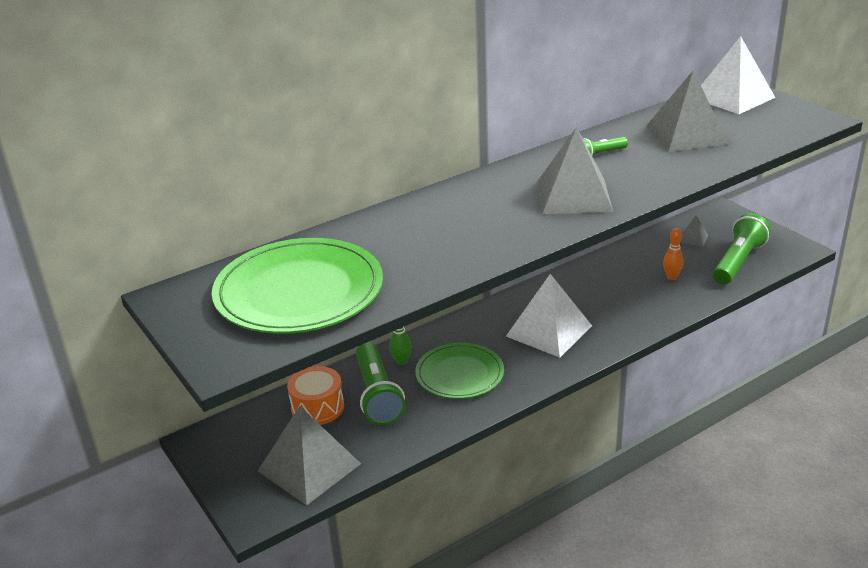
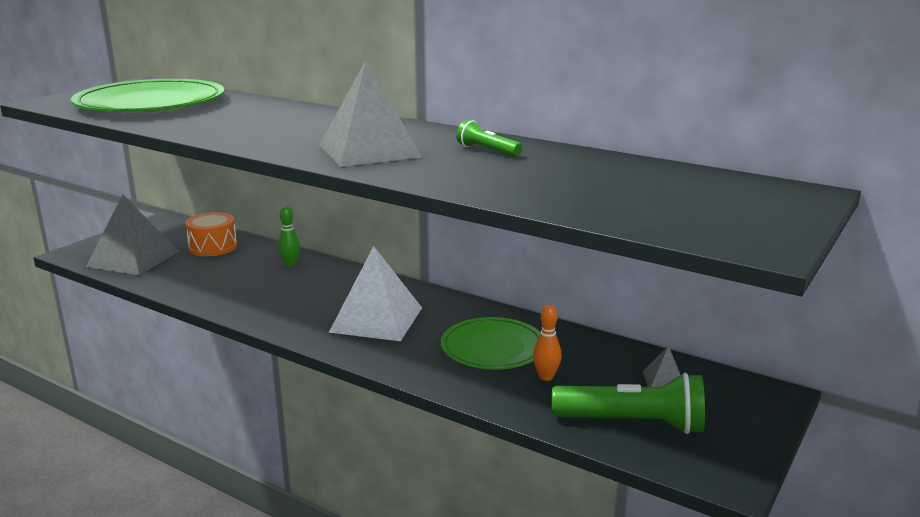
camera: 65 degrees right, 10 degrees down
green flashlight [356,342,405,425] -> none
green plate [415,343,504,399] -> green plate moved to [441,317,541,370]
grey pyramid [646,71,729,152] -> none
white pyramid [701,36,775,114] -> none

